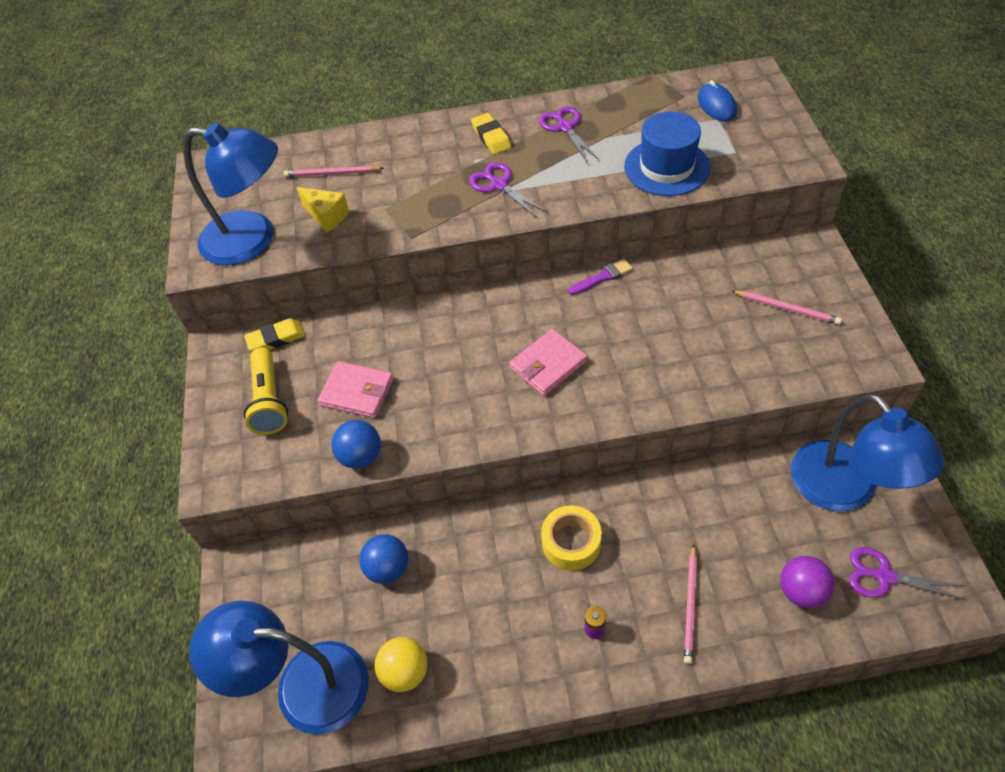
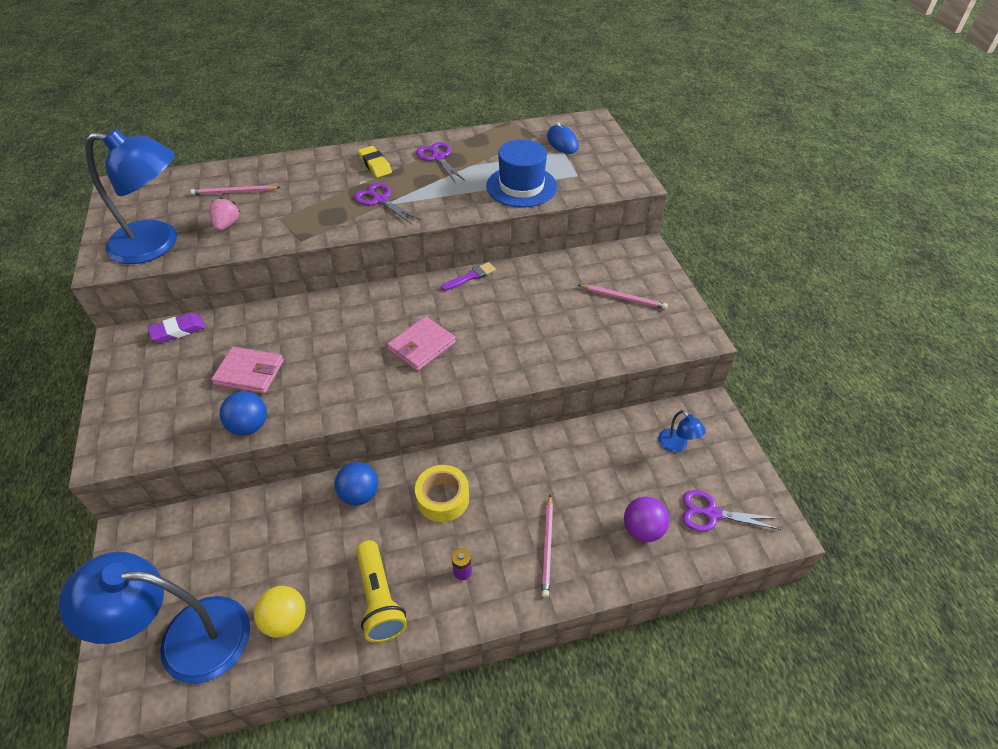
camera: 10 degrees left, 5 degrees down
yellow flashlight [243,348,288,435] -> yellow flashlight moved to [356,540,407,643]
yellow eraser [244,318,305,351] -> purple eraser [148,313,205,343]
yellow cheese [296,187,349,233] -> pink strawberry [209,197,240,231]
blue ball [359,534,408,584] -> blue ball moved to [335,462,379,505]
blue lamp [791,394,945,512] -> blue lamp [658,410,706,452], size x0.41

